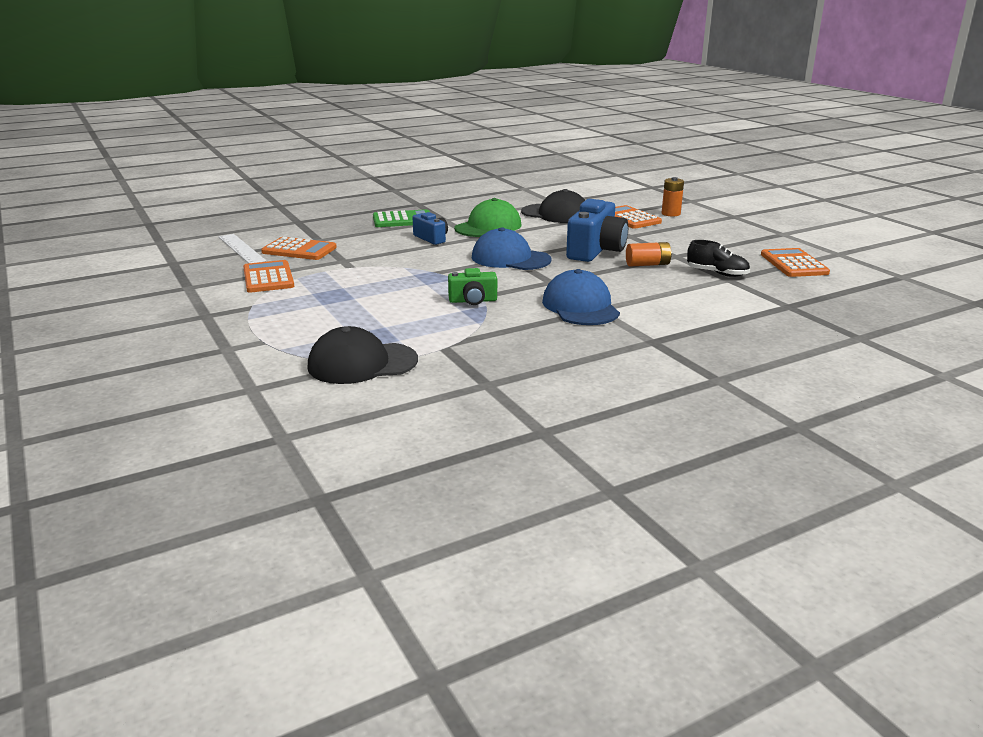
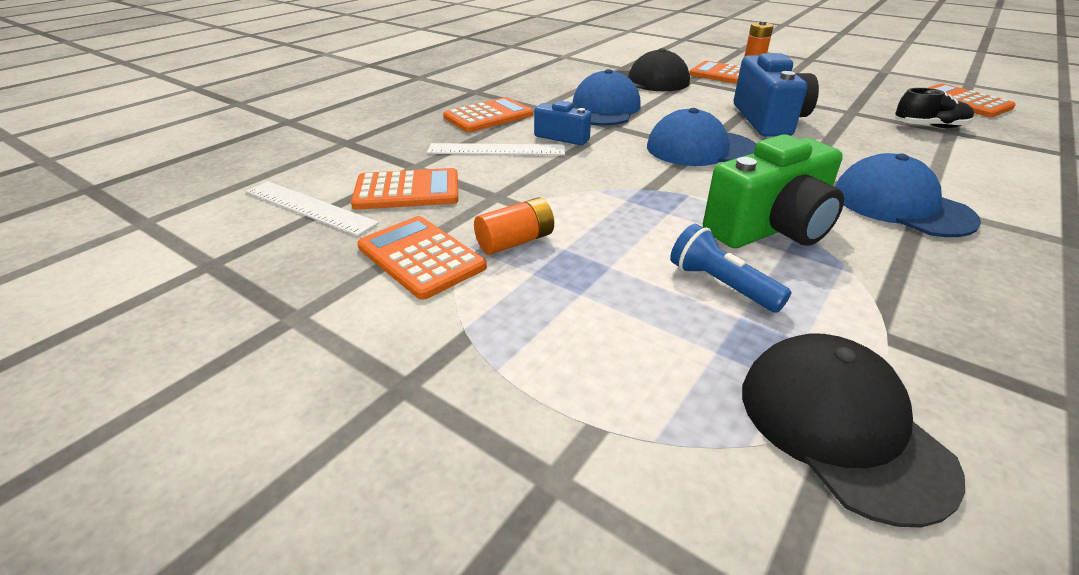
camera: 25 degrees left, 10 degrees up
black cap [307,326,418,384] -> black cap turned 105 degrees clockwise [742,334,965,527]
green calculator [373,209,430,227] -> orange calculator [443,97,533,132]
green camera [448,268,497,305] -> green camera [703,134,844,248], size x1.83
green cap [454,198,521,237] -> blue cap [572,69,641,126]
orange battery [626,242,672,267] -> orange battery moved to [474,197,554,255]
none -> white ruler [427,143,565,155]
none -> blue flashlight [670,224,791,313]

